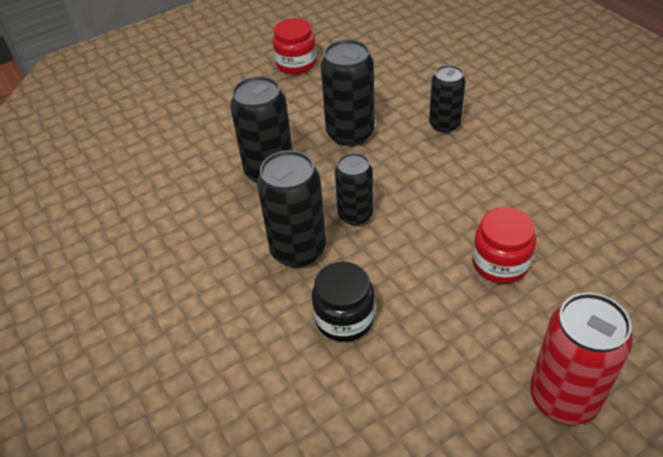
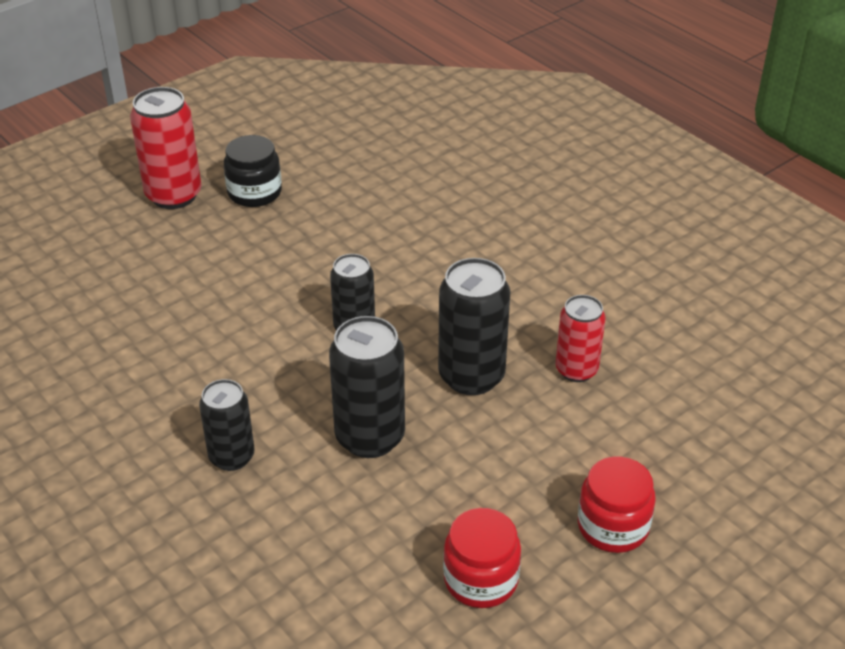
camera: 170 degrees right, 5 degrees down
black can [257,150,326,268] -> none
black jar [312,262,375,342] -> black jar moved to [224,135,282,207]
red jar [472,207,536,283] -> red jar moved to [578,456,656,553]
none -> red can [556,295,605,382]

